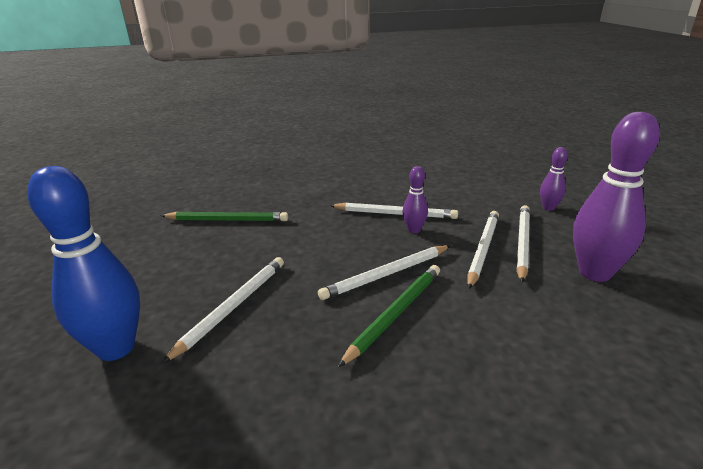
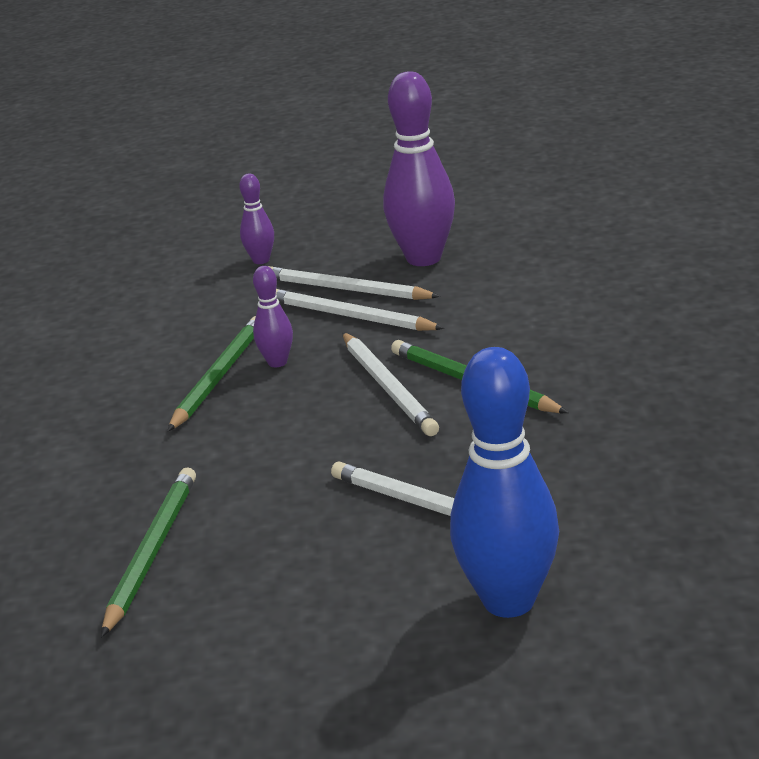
camera: 80 degrees left, 0 degrees up
white pencil [330,202,458,219] -> green pencil [167,316,256,432]

